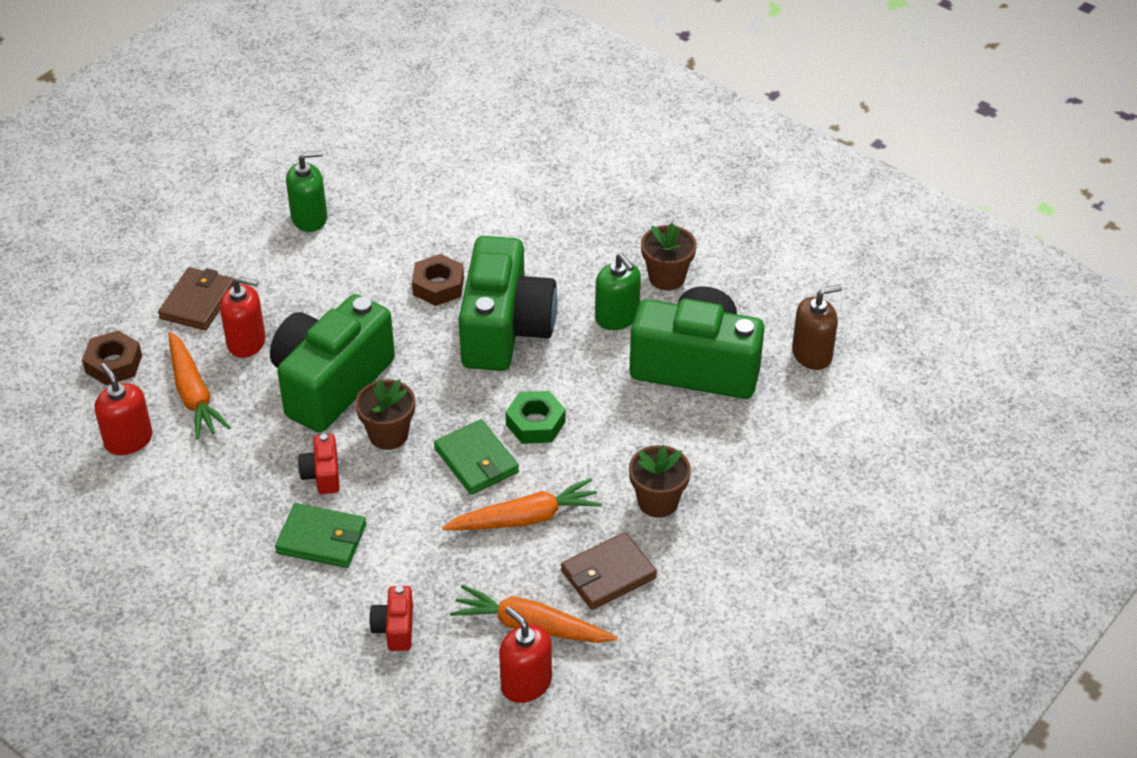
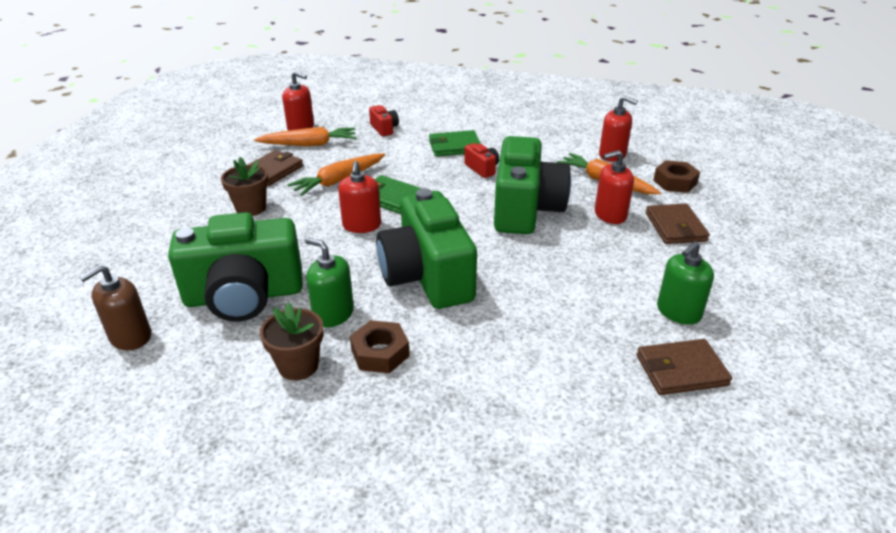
camera: 155 degrees right, 10 degrees down
brown flower pot [355,379,415,450] -> none
brown nut [412,254,464,306] -> brown nut moved to [350,320,410,373]
green nut [506,391,566,444] -> red soap dispenser [338,161,381,233]
none -> brown wallet [637,339,732,395]

